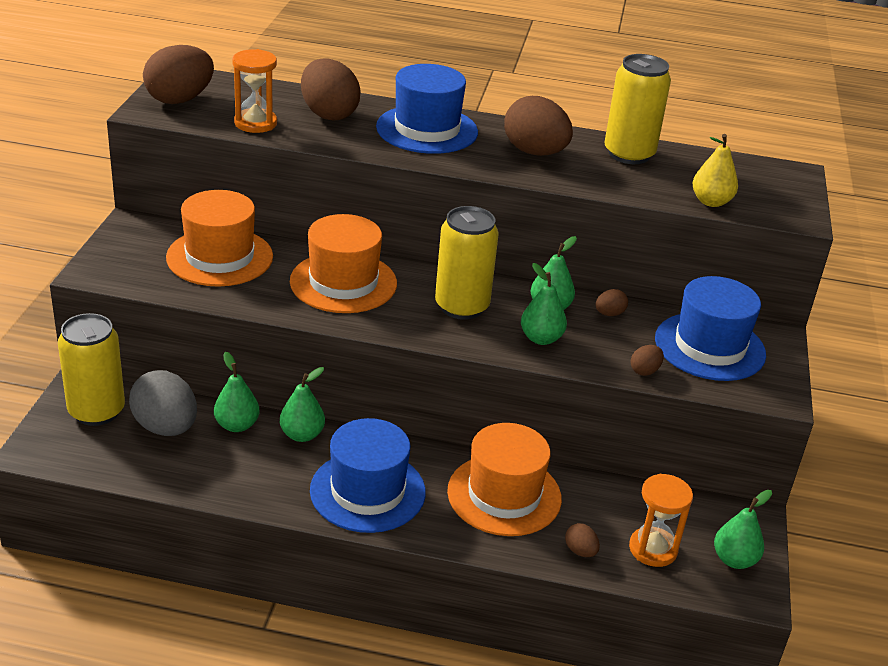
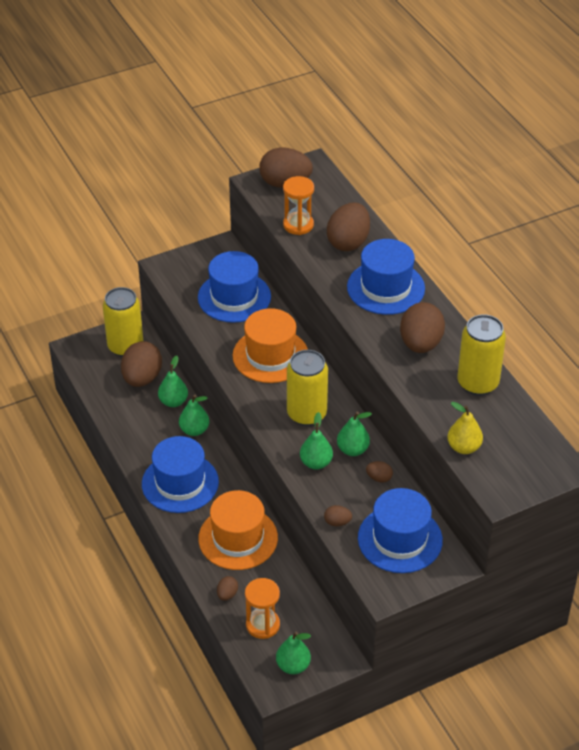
camera: 55 degrees right, 10 degrees up
grey egg [129,370,197,436] -> brown egg [121,341,162,387]
orange hat [166,190,273,287] -> blue hat [198,251,271,323]

